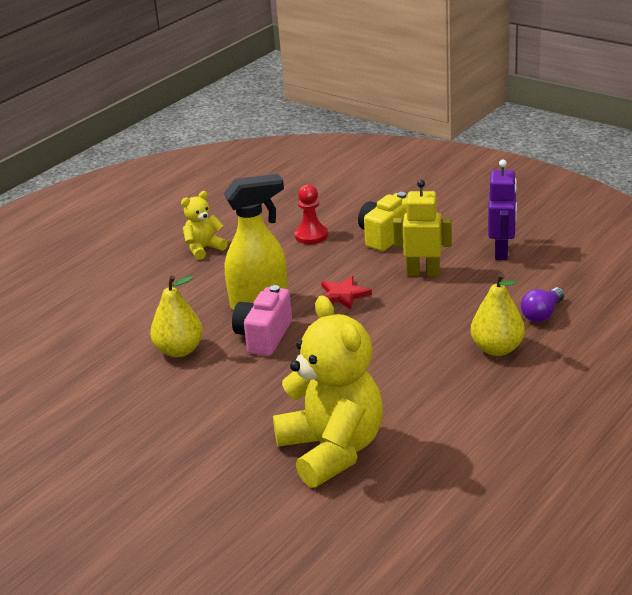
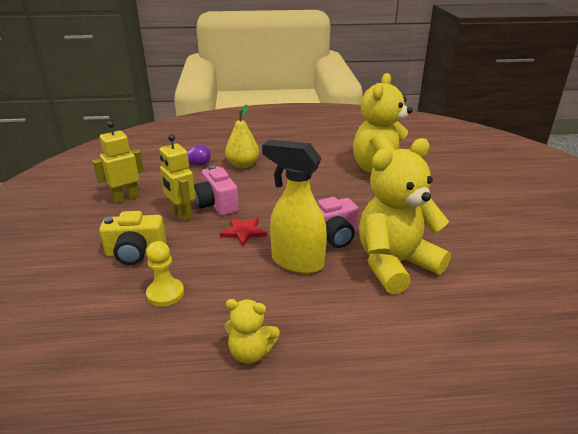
camera: 135 degrees left, 0 degrees up
yellow pear [150,275,203,357] -> yellow teddy bear [359,138,451,294]
red pawn [295,184,328,244] -> yellow pawn [146,241,184,306]
purple robot [488,160,517,260] -> yellow robot [93,121,144,204]
none -> pink camera [194,165,239,216]

